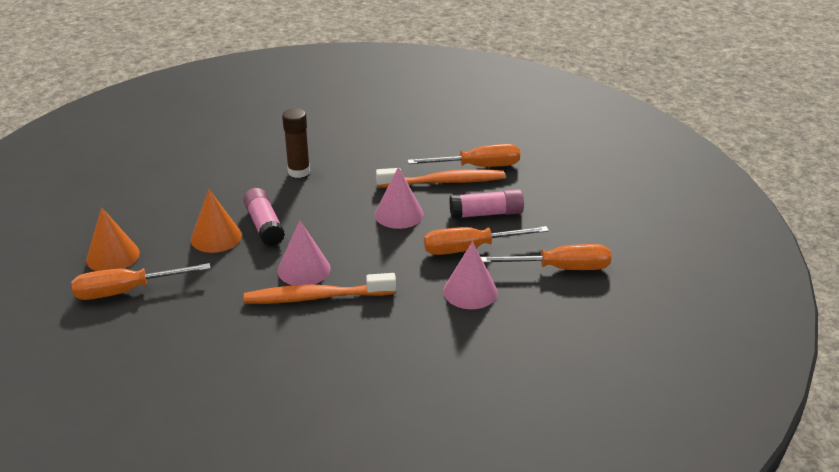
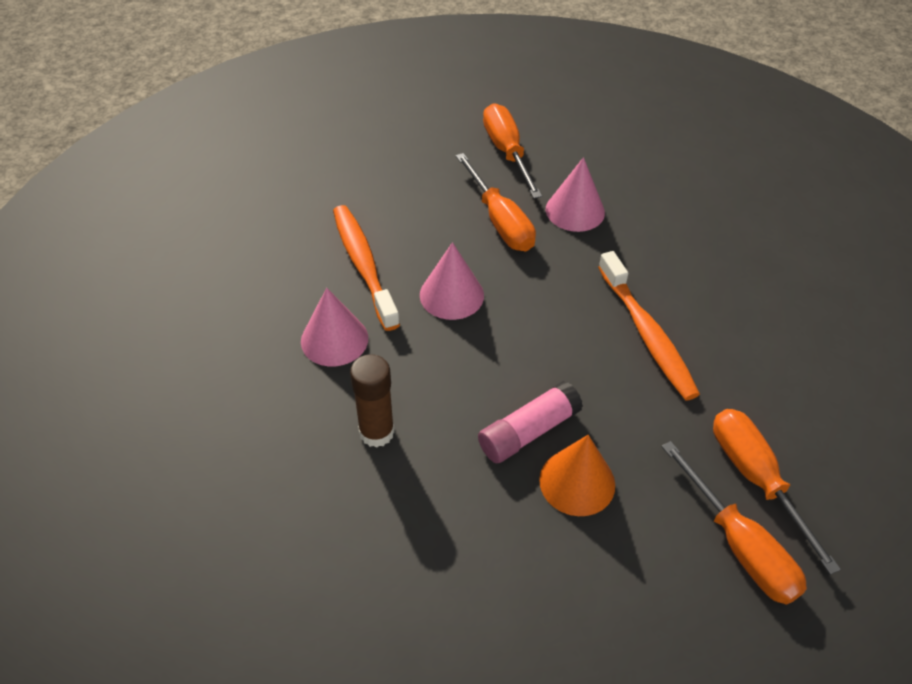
camera: 105 degrees left, 15 degrees up
orange cone [86,207,140,271] -> none
pink cone [278,220,331,285] -> pink cone moved to [301,288,368,366]
orange screwdriver [408,144,520,167] -> orange screwdriver moved to [713,409,841,575]
pink glue stick [449,189,524,219] -> none

